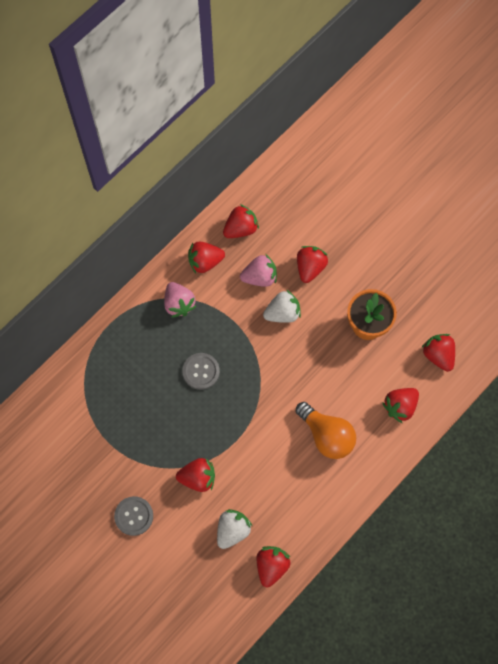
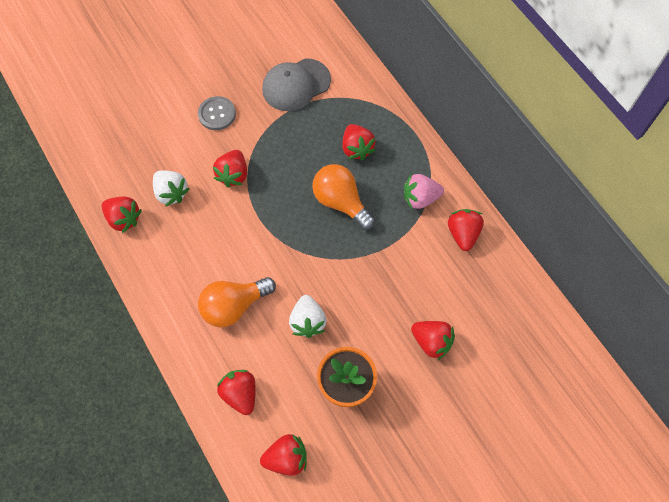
camera: 105 degrees right, 5 degrees down
grey button [182,353,220,390] -> orange light bulb [312,164,375,230]
red strawberry [223,204,259,238] -> red strawberry moved to [342,124,375,161]
pink strawberry [240,254,277,287] -> none
white strawberry [263,290,301,323] -> white strawberry moved to [289,295,327,338]
none -> grey cap [262,58,331,111]

